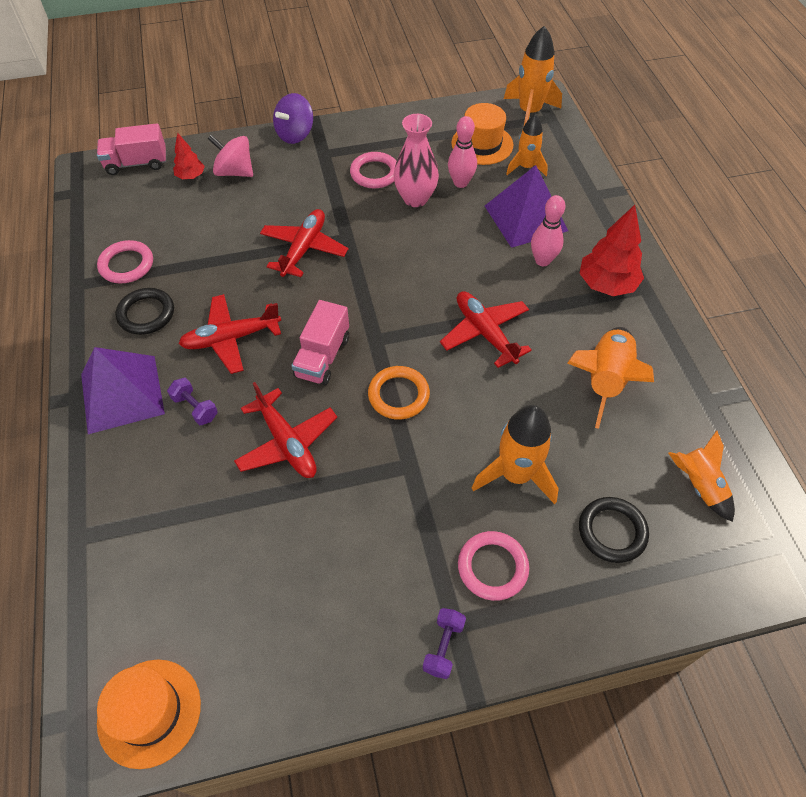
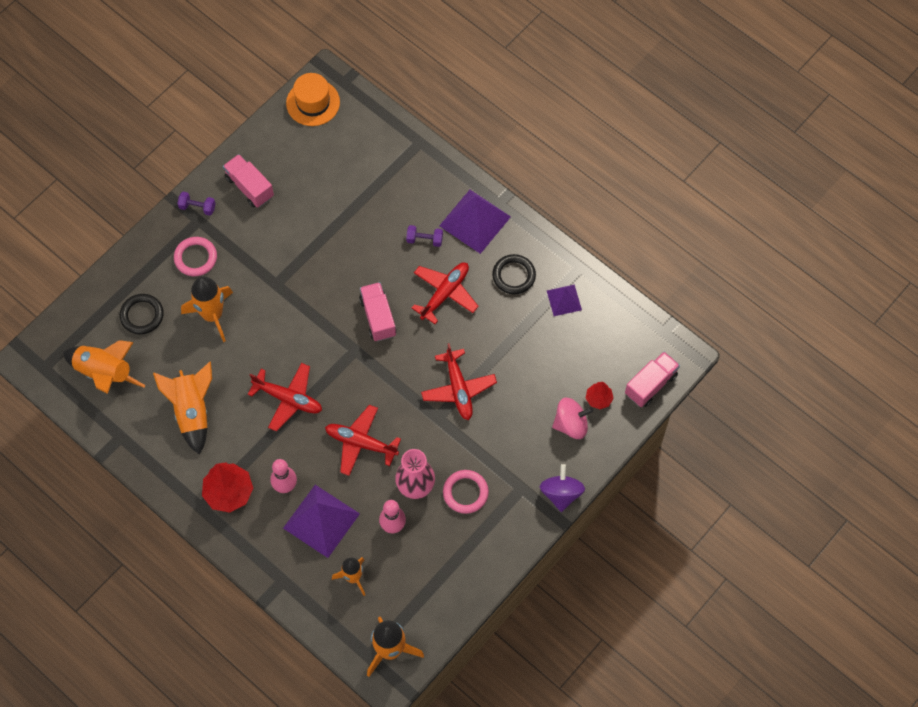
camera: 145 degrees right, 10 degrees up
pink ring [97,240,153,284] -> purple pyramid [547,284,582,316]
red plane [234,382,337,478] -> red plane moved to [325,405,401,476]
orange ring [368,366,430,420] -> none
purple dumbbell [423,608,466,679] -> purple dumbbell turned 60 degrees counterclockwise [177,192,216,216]
orange hat [451,103,513,165] -> none
orange rocket [668,430,735,522] -> orange rocket [63,340,146,394], size x1.55
none -> pink truck [223,154,274,208]

